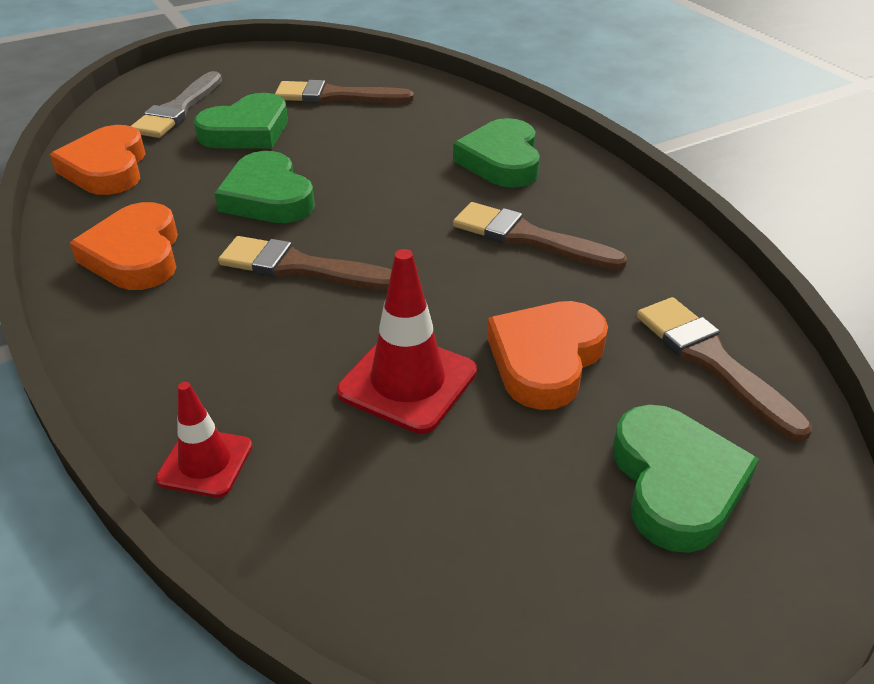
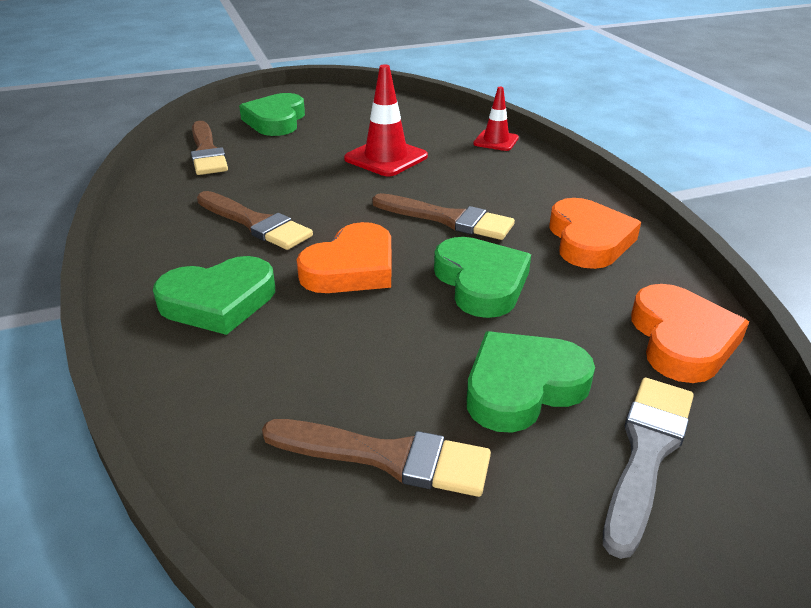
camera: 170 degrees left, 5 degrees down
green heart [453,118,540,188] -> green heart turned 60 degrees clockwise [153,256,275,335]
orange heart [487,301,608,410] -> orange heart moved to [296,222,391,293]

